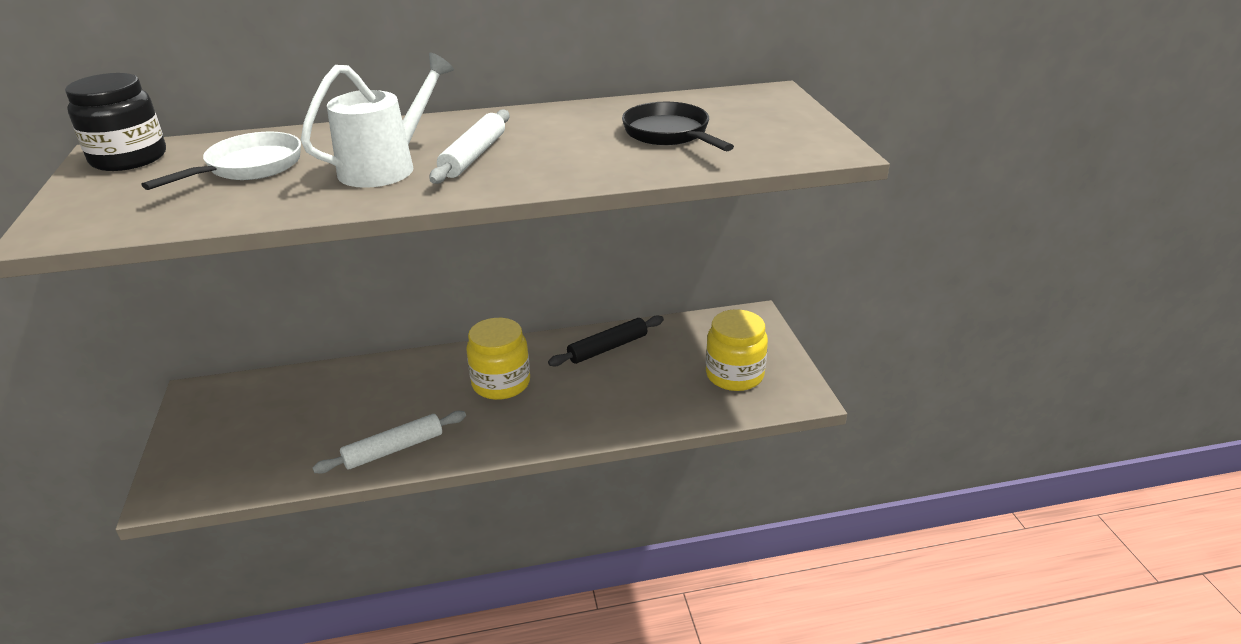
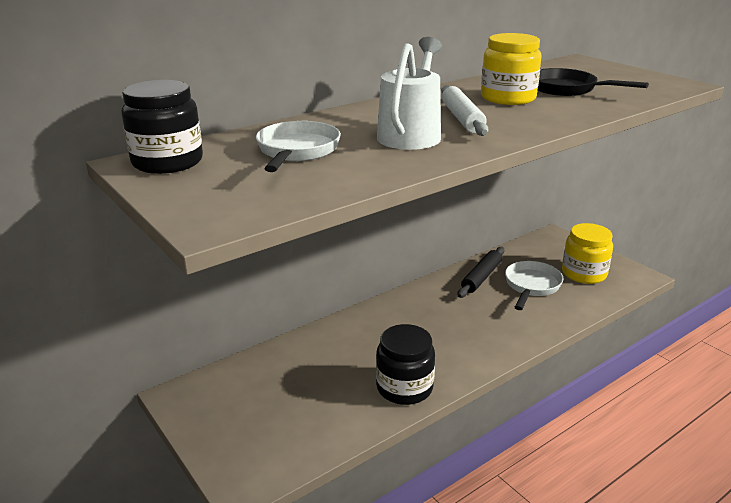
camera: 25 degrees left, 5 degrees down
white rolling pin [312,411,466,474] -> black jar [376,324,435,405]
yellow jar [466,318,530,400] -> yellow jar moved to [481,33,542,105]
none -> white pan [505,261,564,310]

